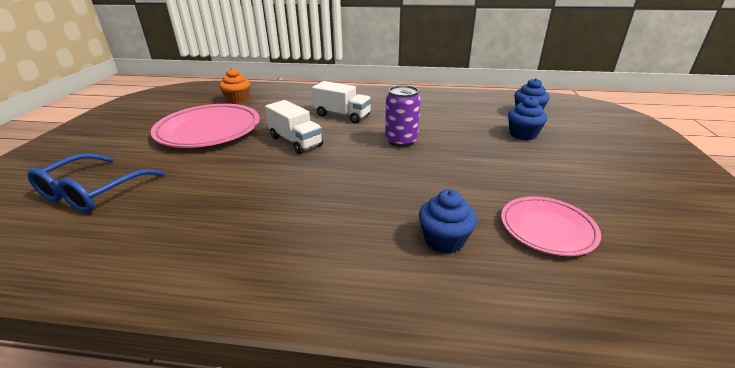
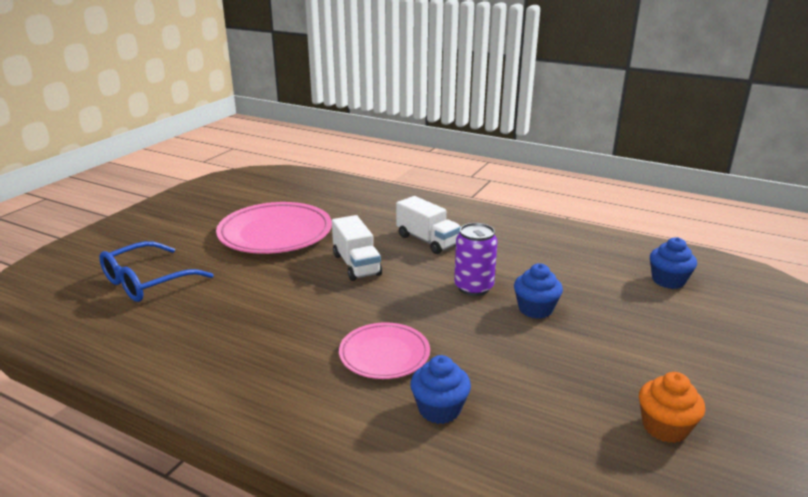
camera: 20 degrees right, 5 degrees down
orange cupcake [219,68,250,104] -> orange cupcake moved to [639,372,705,443]
pink plate [501,196,601,256] -> pink plate moved to [339,322,430,379]
blue cupcake [508,96,547,140] -> blue cupcake moved to [514,263,563,319]

